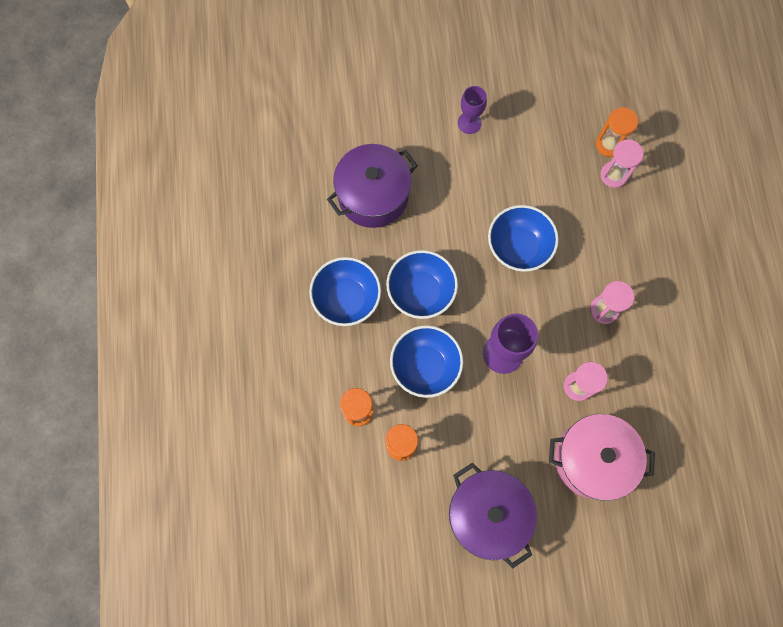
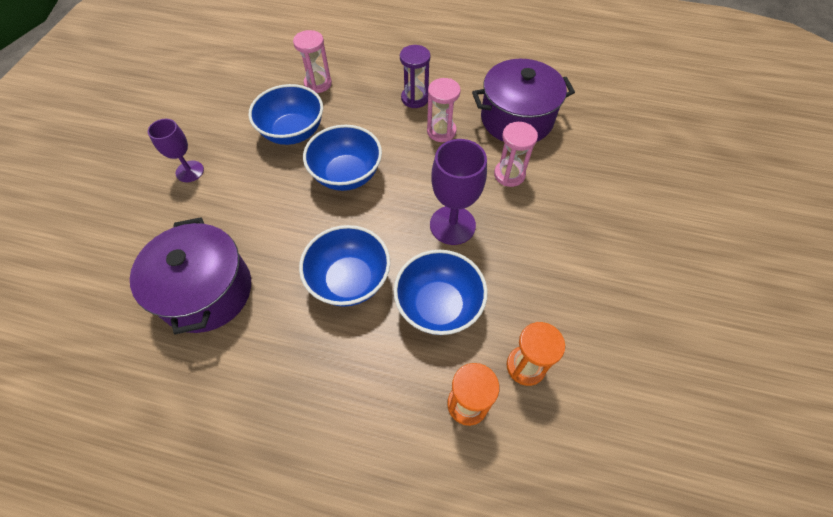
camera: 70 degrees left, 15 degrees down
blue bowl [309,257,381,326] -> blue bowl moved to [248,84,323,145]
purple pot [449,463,537,568] -> purple pot moved to [472,59,575,142]
pink pot [549,414,655,501] -> none
orange hourglass [596,107,638,157] -> none
none -> purple hourglass [400,45,430,108]

